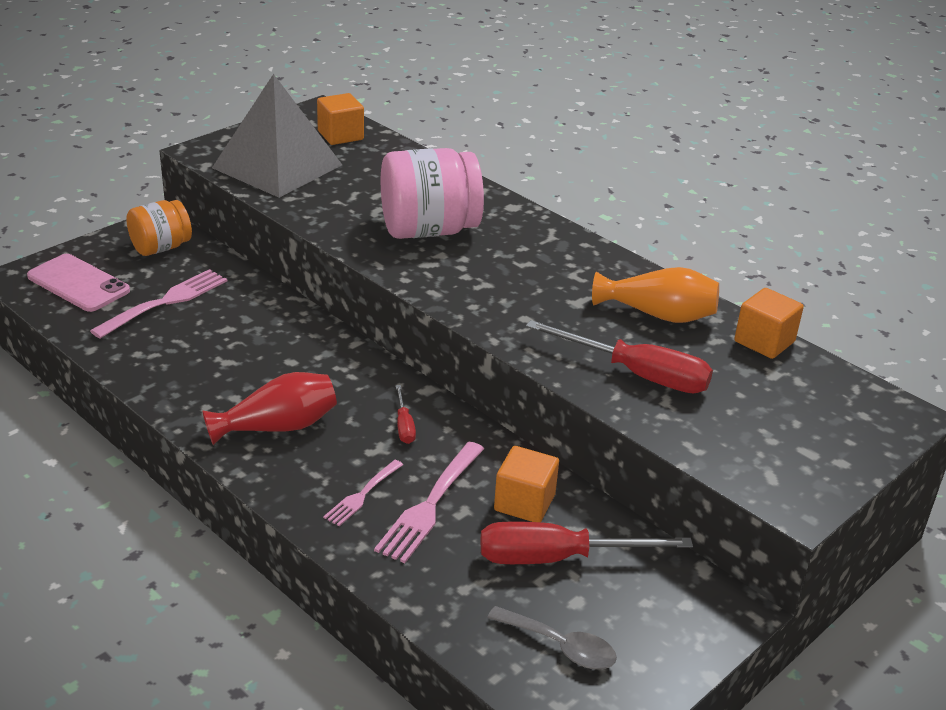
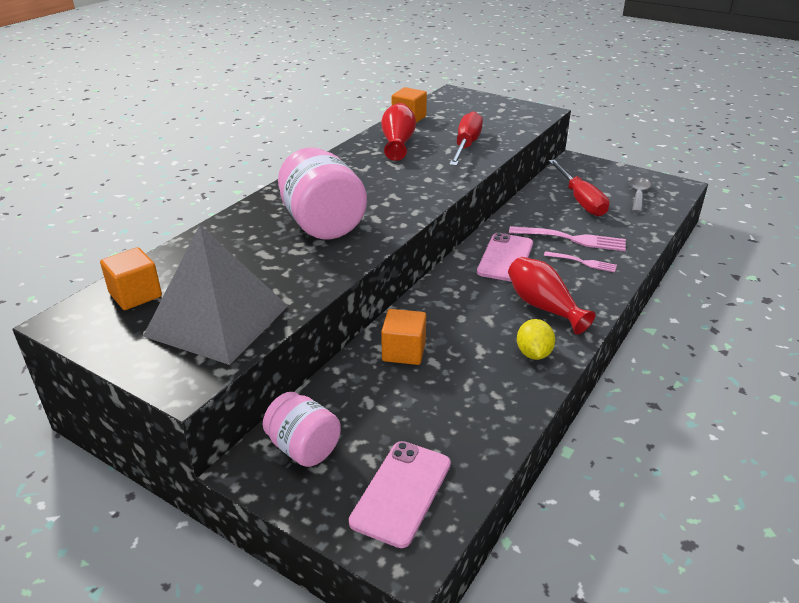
camera: 100 degrees left, 0 degrees up
pink fork [90,269,227,339] -> none
orange jar [126,200,192,256] -> pink jar [263,392,341,467]
red screwdriver [396,385,416,444] -> pink phone [477,233,533,282]
orange cube [494,446,559,522] -> orange cube moved to [381,309,426,365]
orange vase [592,267,719,323] -> red vase [381,103,416,161]
none -> yellow lemon [517,319,555,360]

